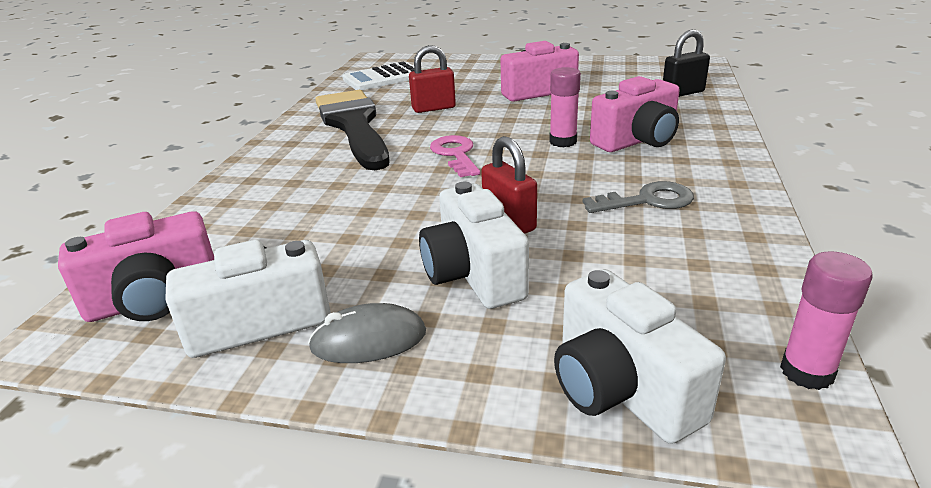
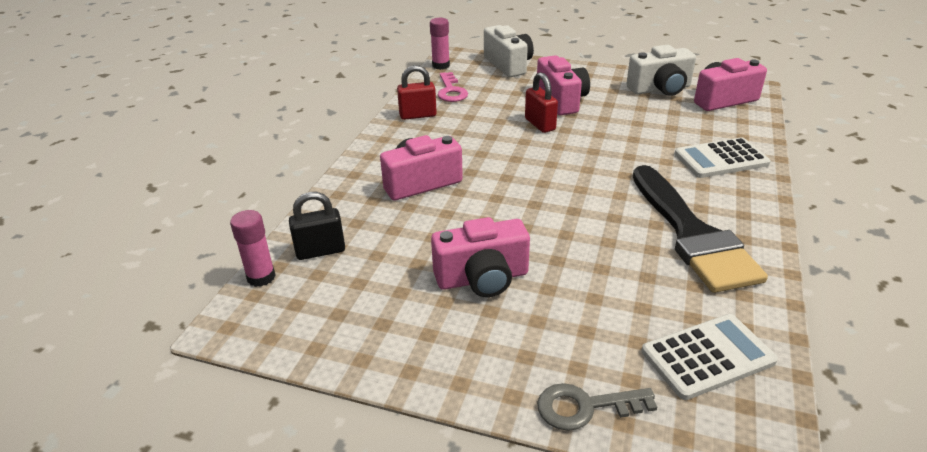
camera: 175 degrees left, 5 degrees up
grey mouse [308,303,426,363] -> none
red padlock [409,45,456,113] -> red padlock moved to [397,65,437,120]
white camera [419,182,529,309] -> pink camera [537,56,590,115]
pink key [430,135,480,177] -> pink key moved to [438,72,468,102]
pink glue stick [549,67,581,147] -> pink glue stick moved to [230,210,276,287]
grey key [583,181,694,213] -> grey key moved to [537,383,657,431]
none -> white calculator [674,137,771,178]

